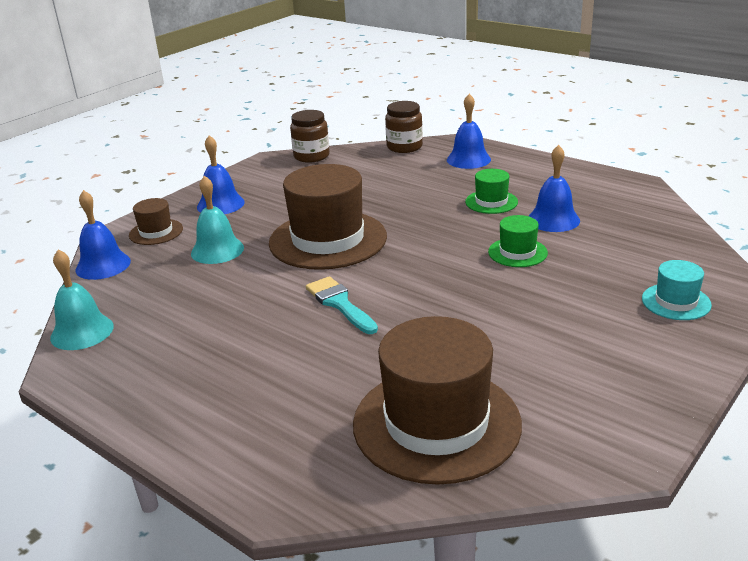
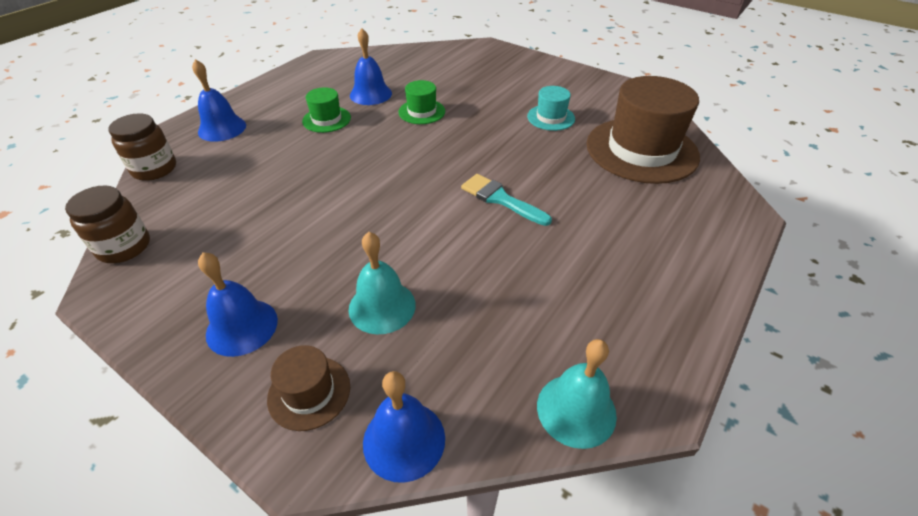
camera: 95 degrees left, 15 degrees up
brown hat [269,164,387,270] -> none
turquoise brush [306,276,378,334] -> turquoise brush turned 75 degrees clockwise [461,174,552,226]
turquoise hat [642,260,712,320] -> turquoise hat moved to [527,86,575,131]

